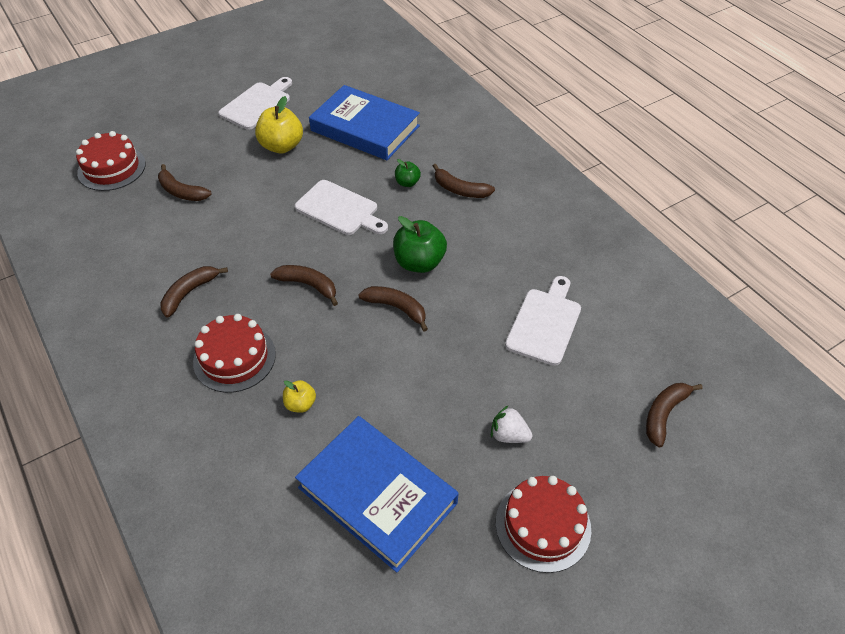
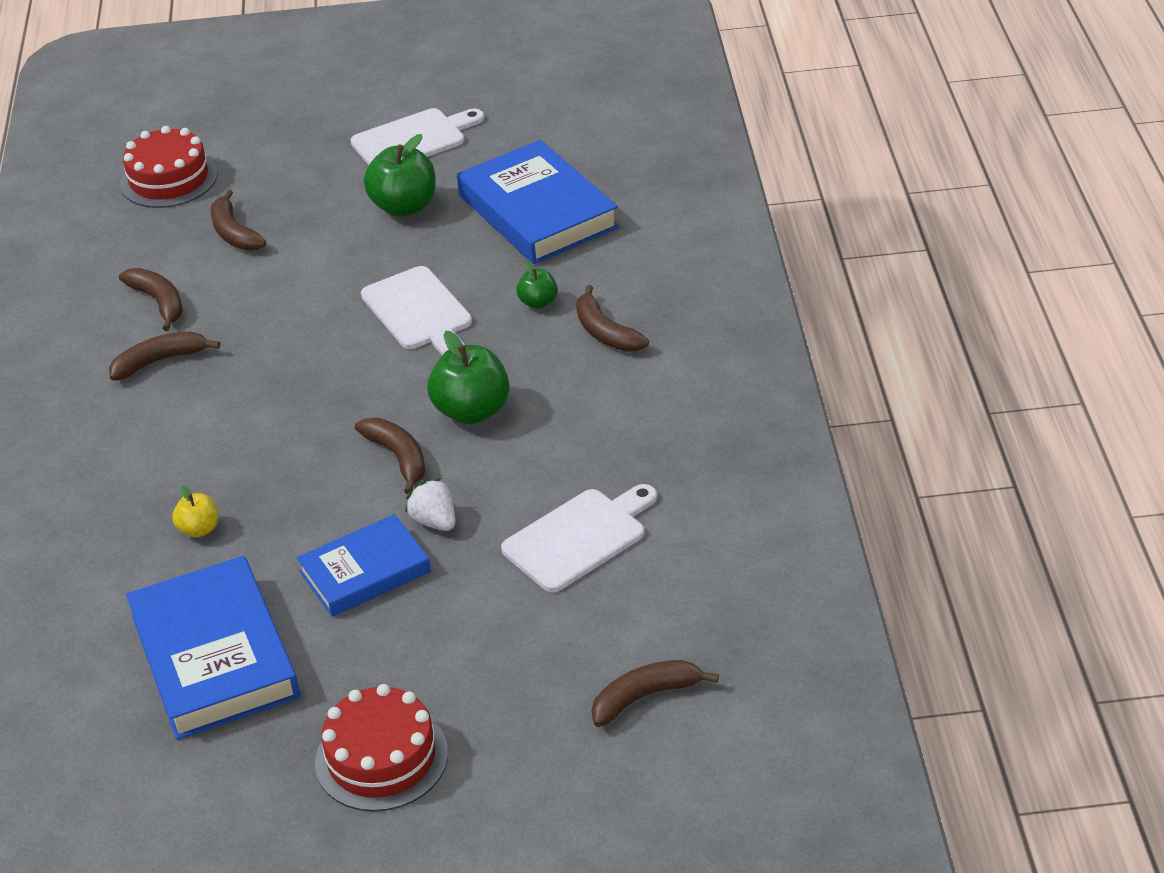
camera: 30 degrees right, 10 degrees down
red cake [193,314,276,393] -> none
yellow apple [255,96,303,154] -> green apple [364,134,436,217]
brown banana [270,265,338,306] -> brown banana moved to [119,268,183,331]
white strawberry [491,405,532,443] -> white strawberry moved to [405,478,455,531]
none -> blue book [296,514,431,617]

